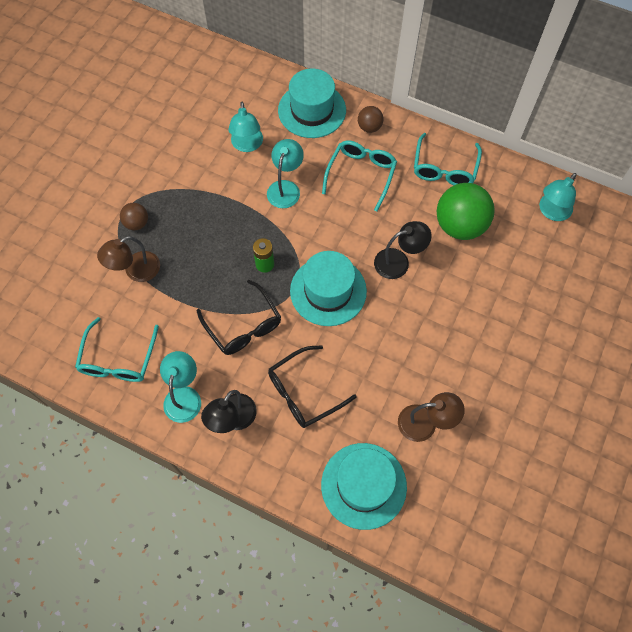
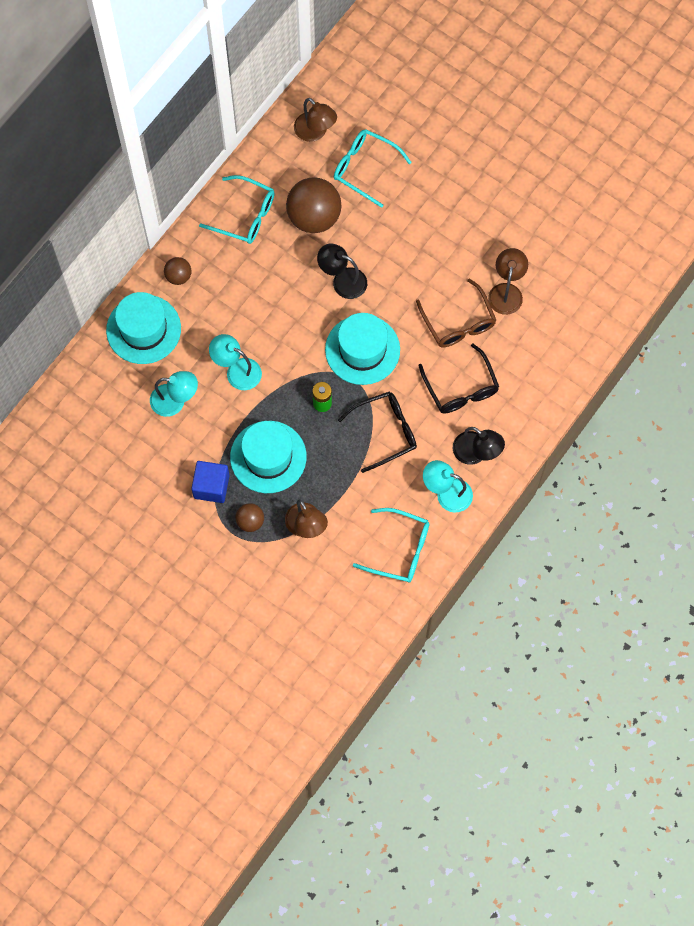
camera: 80 degrees left, 5 degrees up
turquoise hat [321,443,407,530] -> turquoise hat moved to [230,421,307,493]
turquoise glasses [322,140,397,212] -> turquoise glasses moved to [334,129,412,208]
black lamp [374,221,432,279] -> black lamp turned 60 degrees counterclockwise [317,244,367,299]
green ball [437,183,494,240] -> brown ball [286,177,342,233]
turquoise lamp [539,173,576,221] -> brown lamp [294,98,337,142]
none -> blue cube [191,461,229,503]
none -> brown glasses [416,278,496,348]

